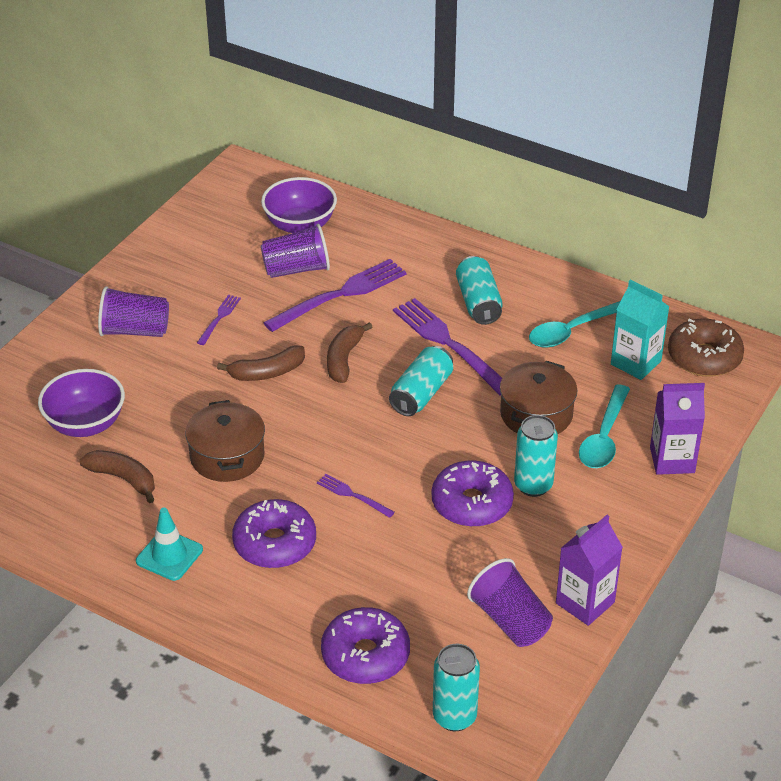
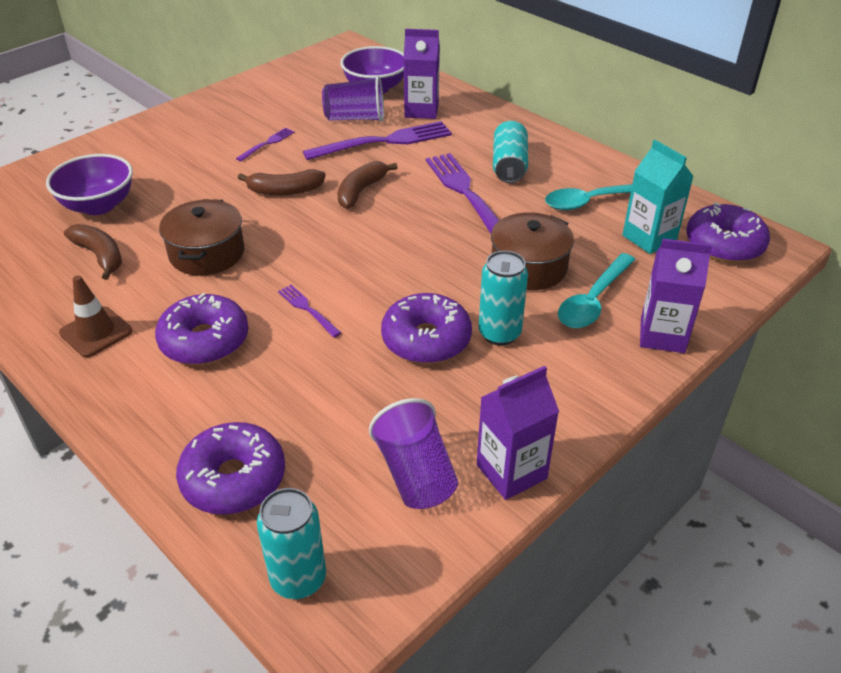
camera: 15 degrees right, 0 degrees up
purple cup [98,286,169,337] -> none
turquoise traffic cone [136,508,203,581] -> brown traffic cone [59,275,132,357]
turquoise can [389,346,453,416] -> none
brown donut [668,319,744,377] -> purple donut [686,202,770,263]
none -> purple carton [404,29,440,119]

